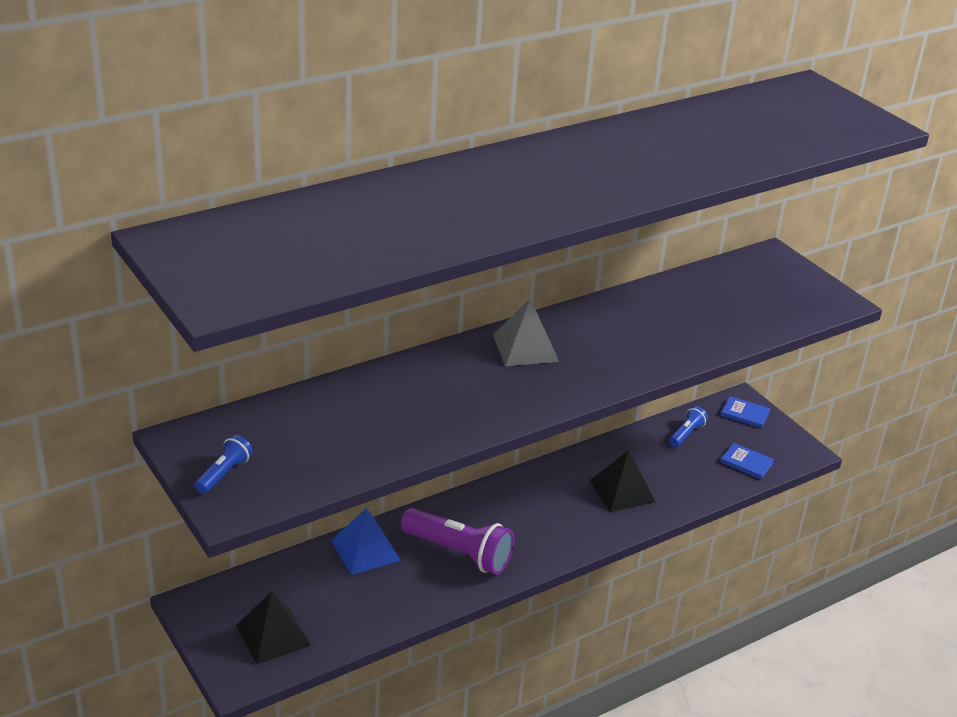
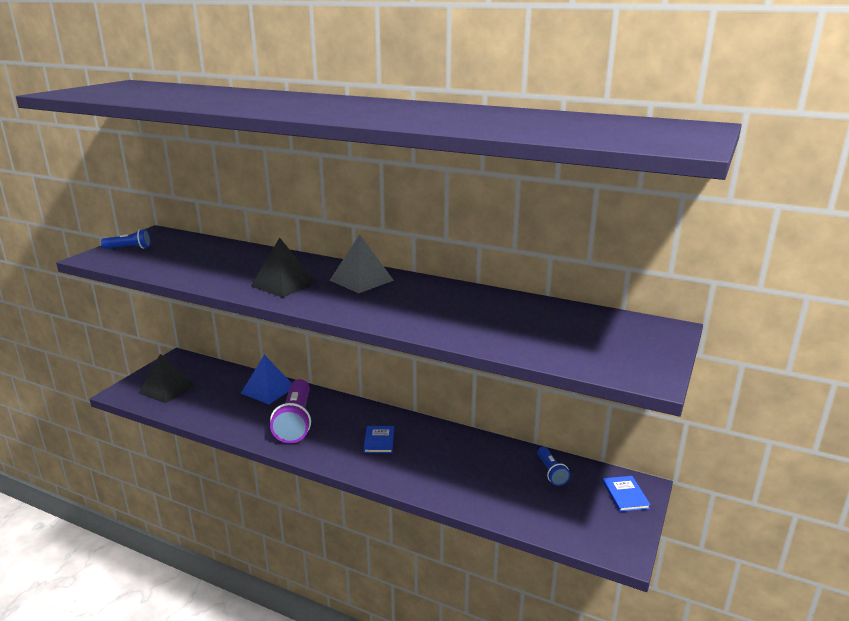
camera: 60 degrees right, 10 degrees down
black pyramid [589,450,655,512] -> black pyramid moved to [251,238,317,298]
blue flashlight [669,406,708,447] -> blue flashlight turned 75 degrees clockwise [537,447,570,486]
blue book [720,443,774,479] -> blue book moved to [363,426,394,453]

